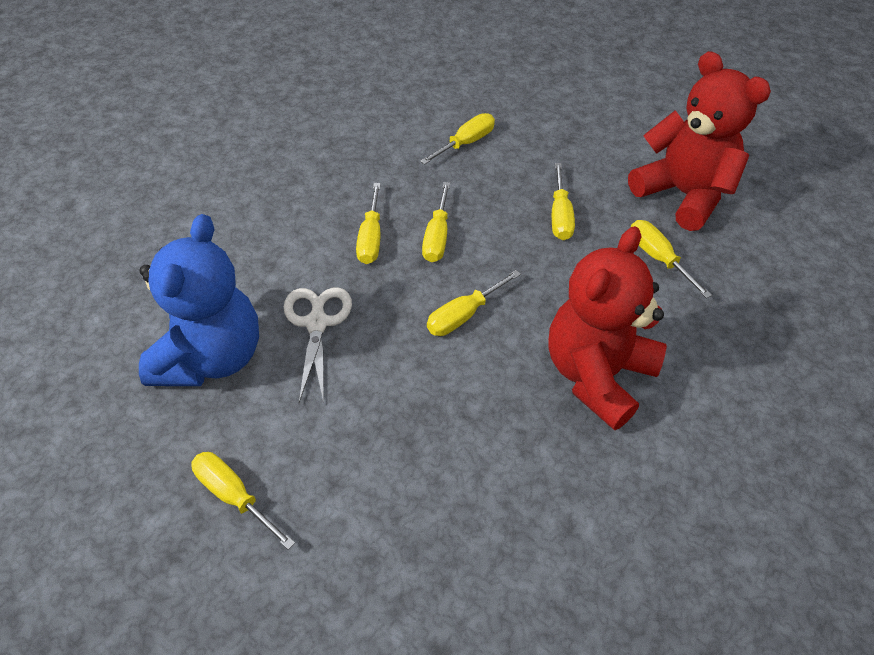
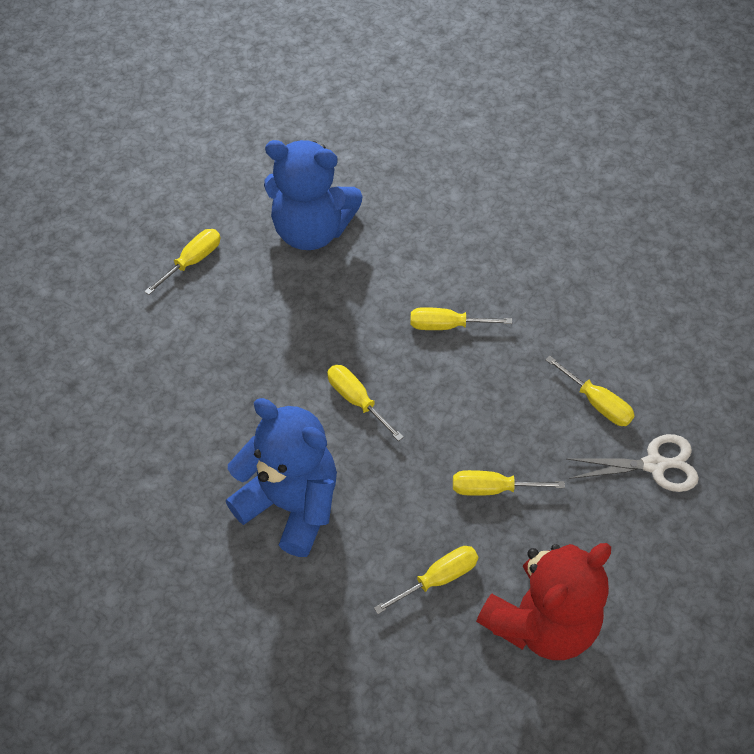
camera: 90 degrees right, 5 degrees up
white scissors [284,287,352,403] -> white scissors moved to [567,434,699,492]
yellow screwdriver [422,182,450,262] -> none
red teddy bear [549,226,667,431] -> blue teddy bear [225,398,337,557]

